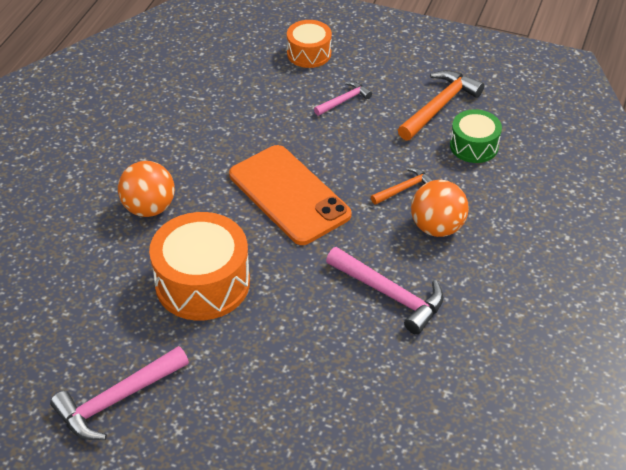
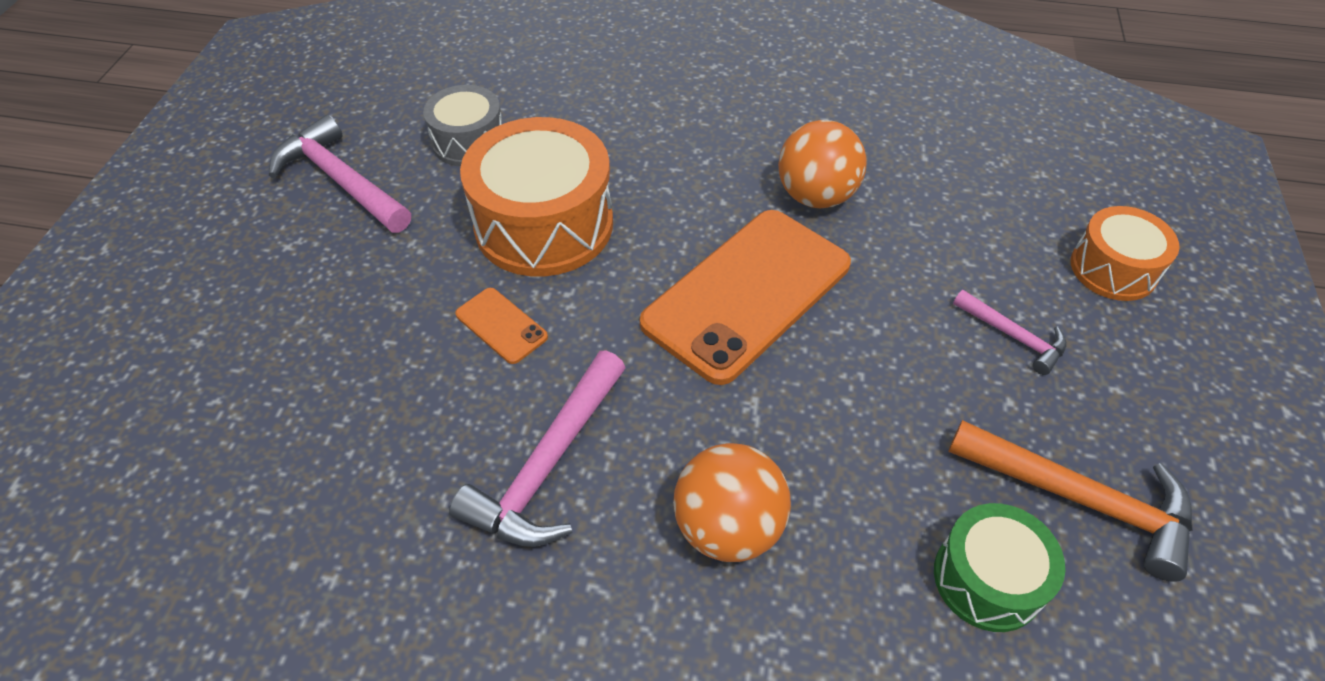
camera: 80 degrees right, 5 degrees up
orange ball [118,161,175,217] -> orange ball moved to [778,120,867,208]
orange hammer [371,168,433,205] -> none
none -> grey drum [423,85,502,166]
none -> orange phone [455,288,548,364]

